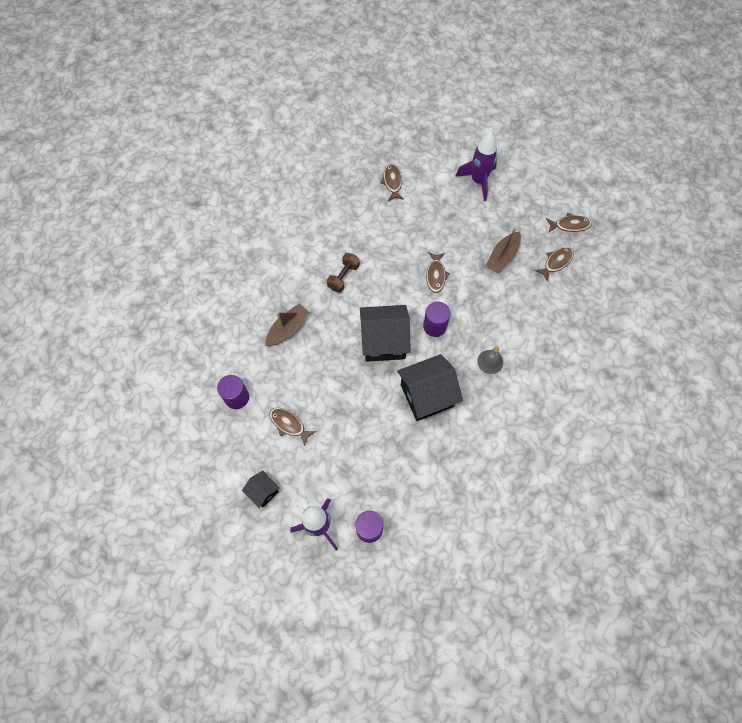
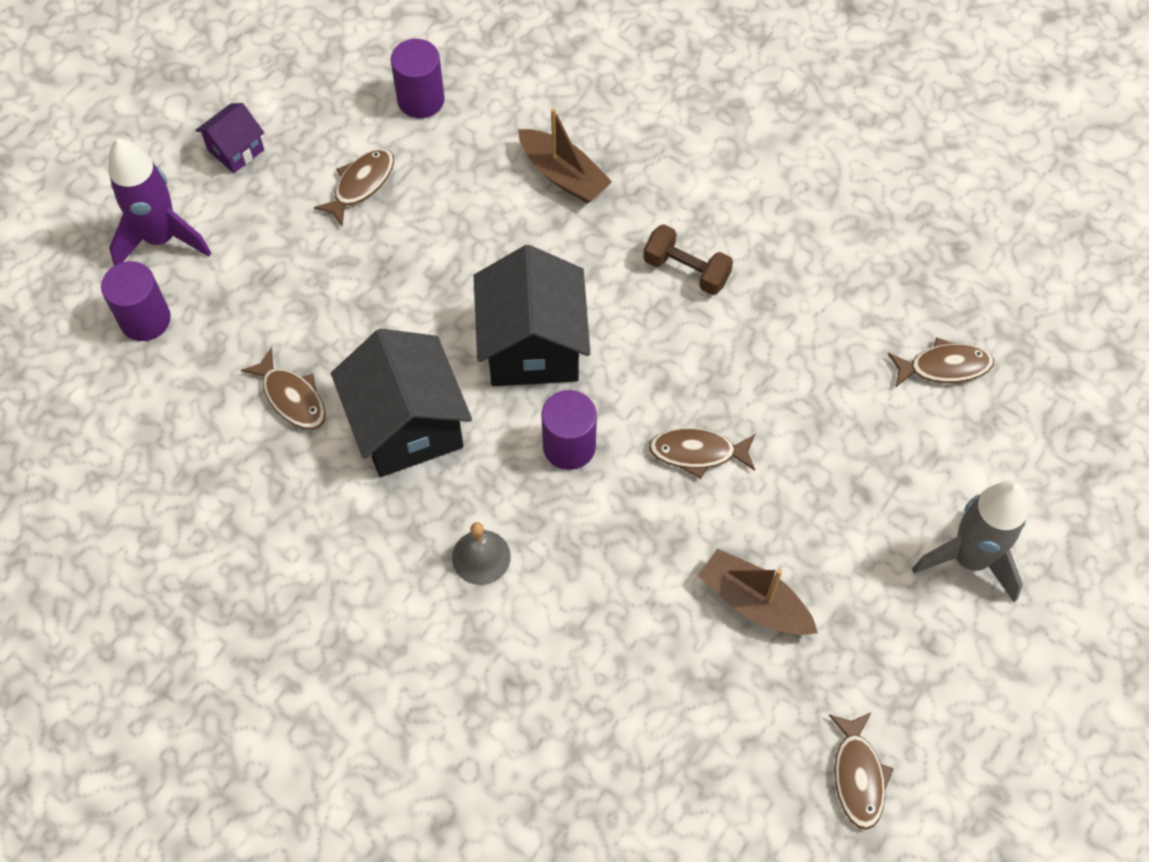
camera: 90 degrees right, 5 degrees down
black house [242,470,280,508] -> purple house [195,103,264,173]
purple rocket [455,132,497,201] -> grey rocket [912,481,1028,602]
brown fish [535,247,574,282] -> brown fish moved to [241,347,326,430]

